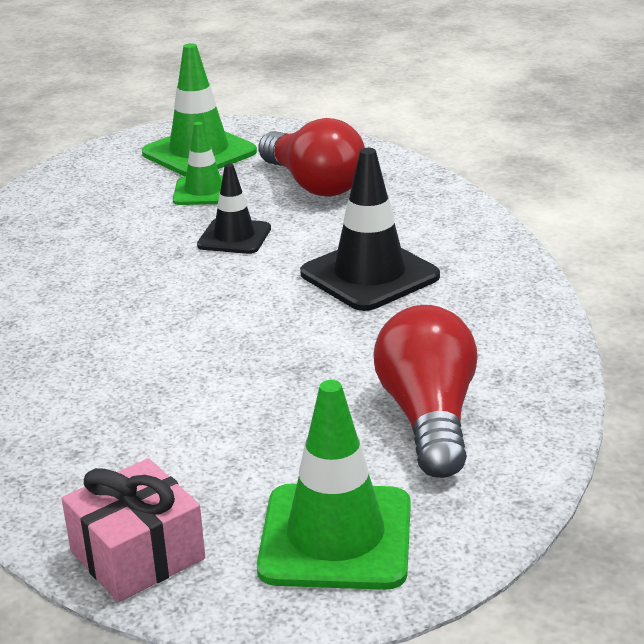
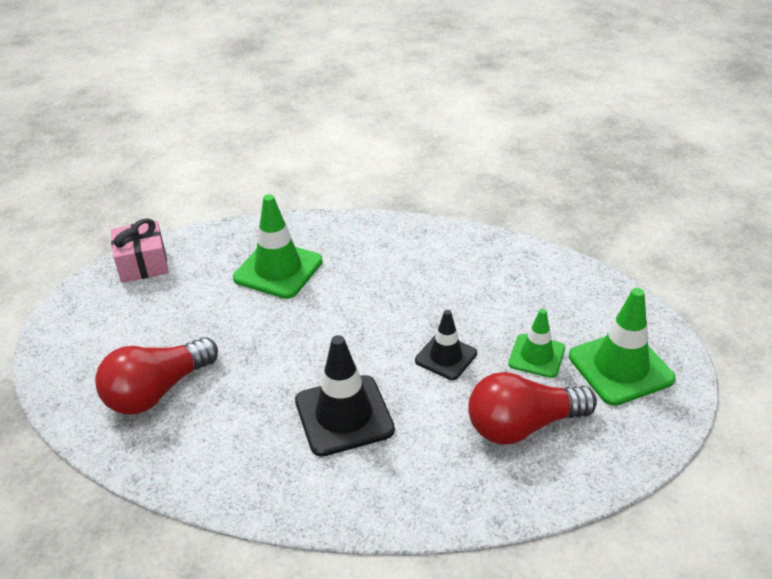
camera: 110 degrees right, 10 degrees up
green traffic cone [257,380,411,590] -> green traffic cone moved to [233,194,323,299]
red light bulb [374,305,477,478] -> red light bulb turned 120 degrees clockwise [95,337,218,415]

